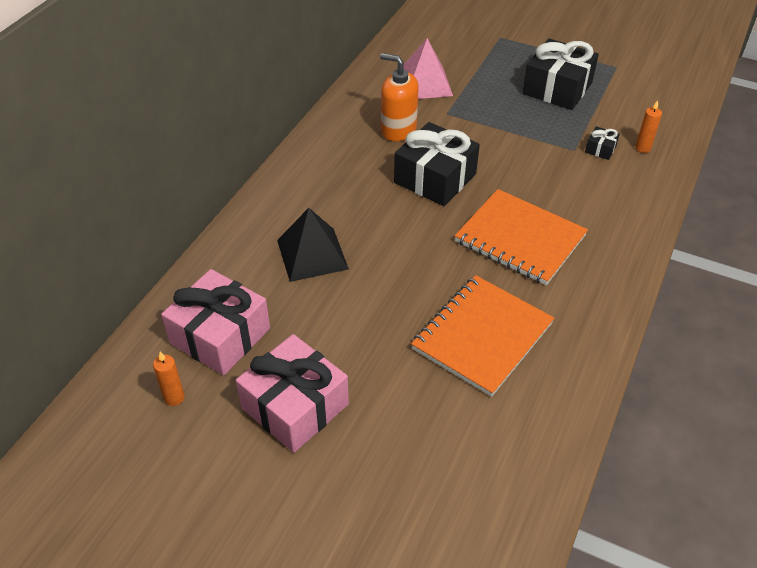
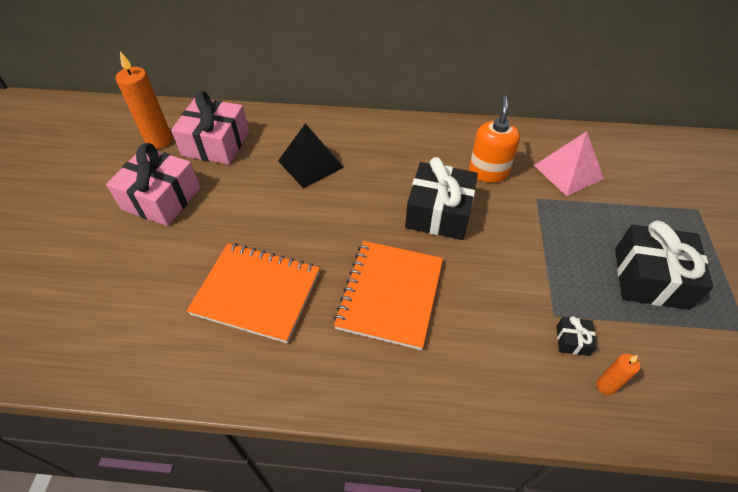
camera: 70 degrees right, 5 degrees up
orange candle [153,352,185,406] -> orange candle [116,51,172,149], size x1.93

